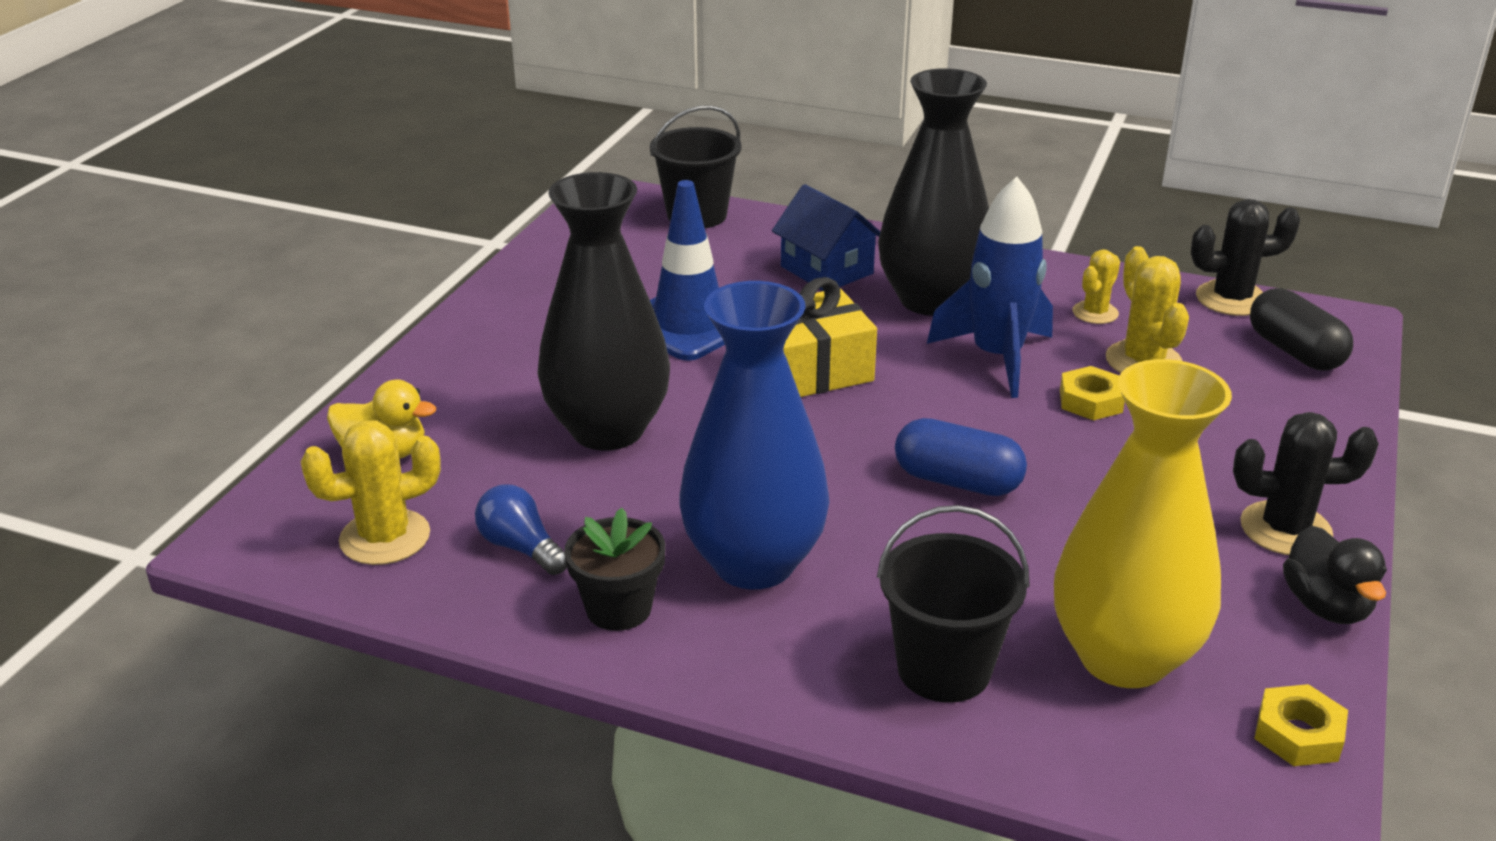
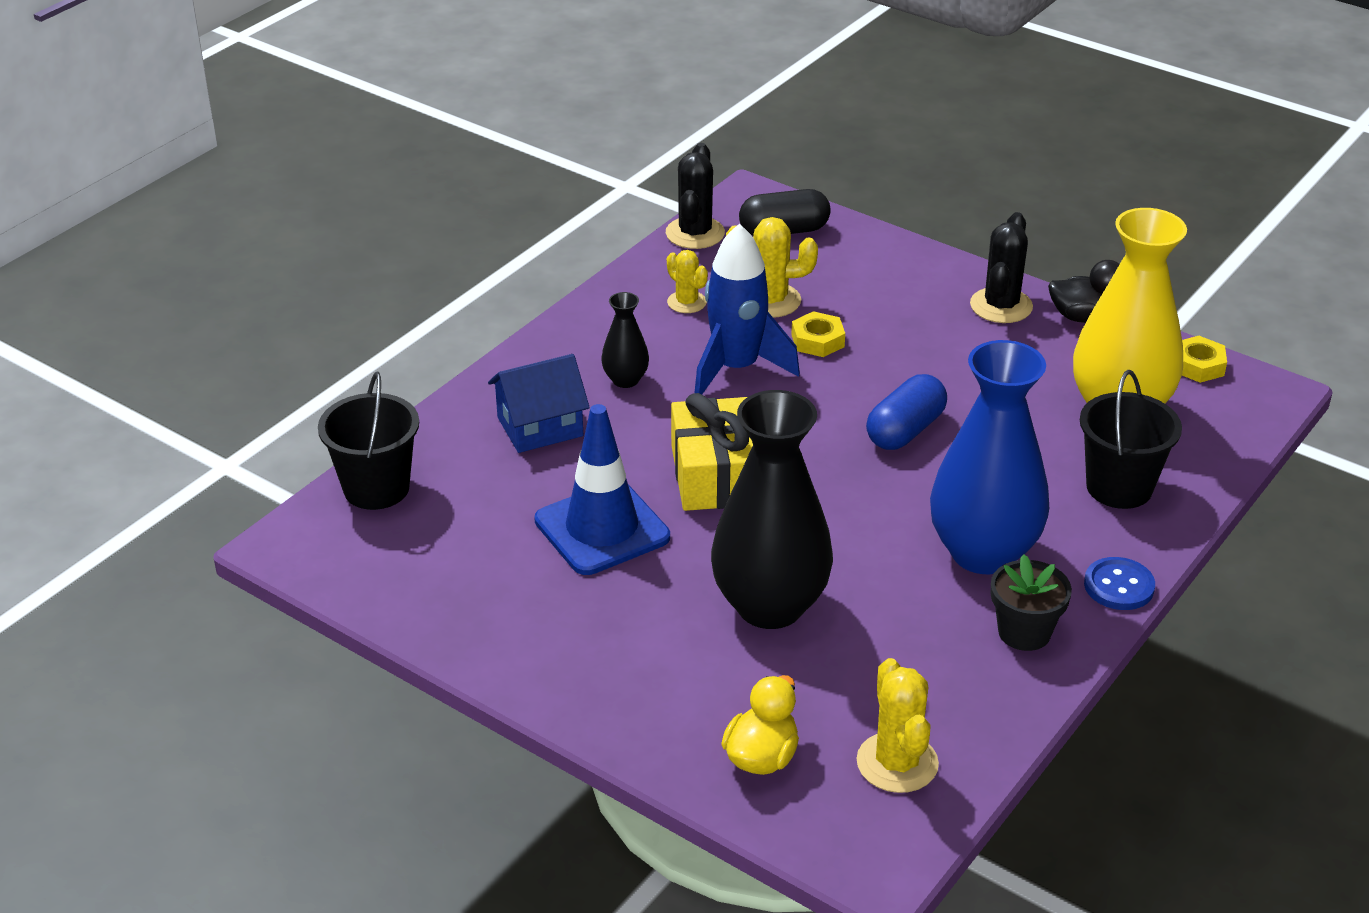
camera: 75 degrees left, 5 degrees up
blue light bulb [475,484,567,575] -> none
black vase [878,68,989,316] -> black vase [601,292,649,388], size x0.45
none -> blue button [1084,557,1155,610]

